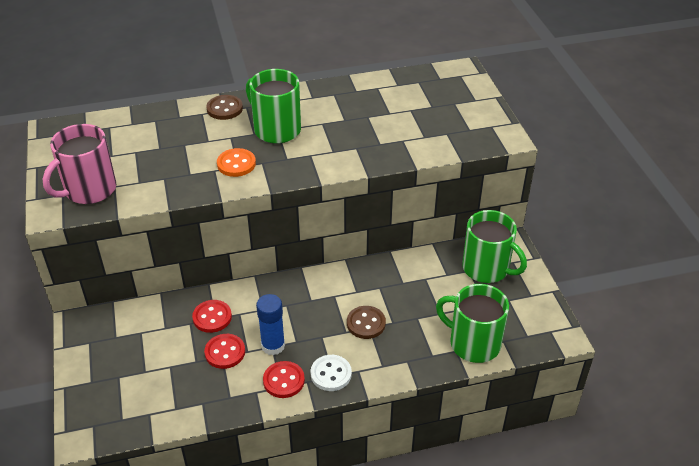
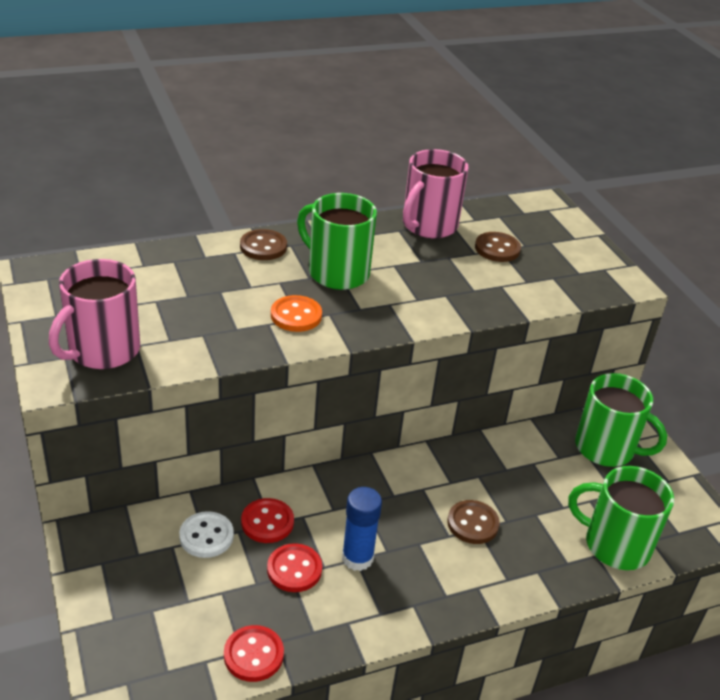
camera: 10 degrees left, 5 degrees down
red button [263,361,305,398] -> red button moved to [224,625,284,682]
white button [311,355,352,391] -> white button moved to [179,511,234,558]
none -> pink mug [403,149,468,238]
none -> brown button [475,232,521,262]

